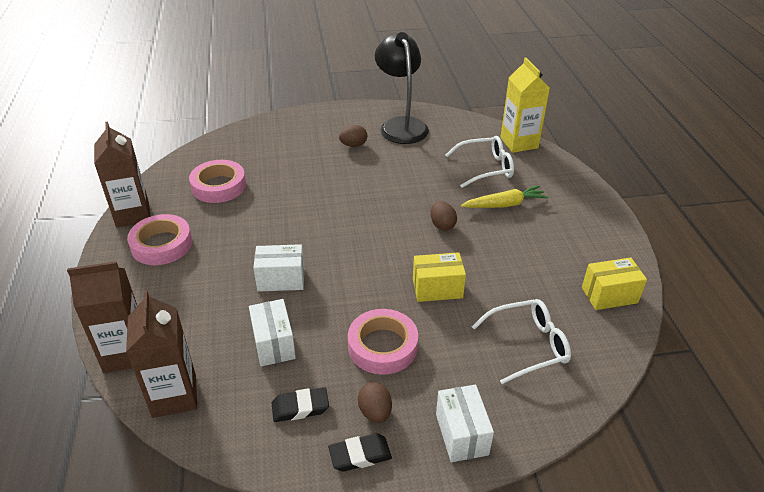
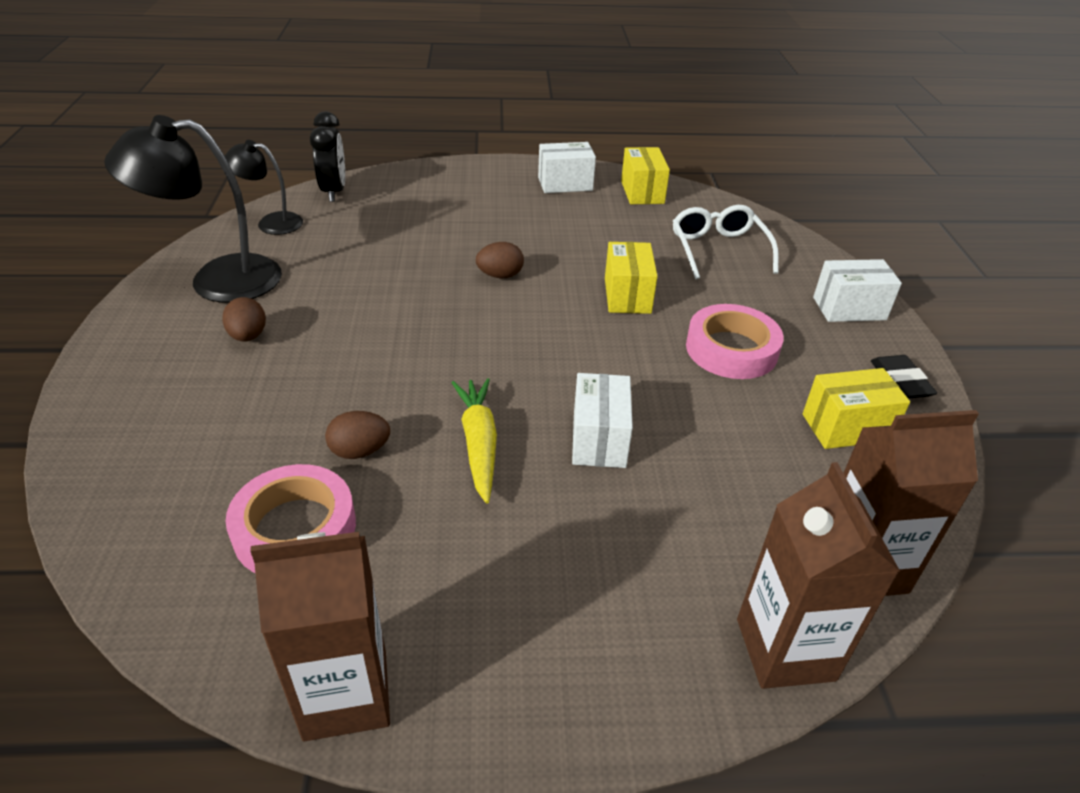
camera: 85 degrees left, 0 degrees up
pink tape [127,214,192,265] -> none
white box [249,299,296,366] -> white box moved to [538,142,596,193]
black eraser [272,387,329,422] -> yellow box [803,368,910,449]
brown egg [358,382,392,423] -> brown egg moved to [325,411,390,459]
white glasses [445,136,514,188] -> none
yellow carrot [461,185,548,208] -> yellow carrot moved to [452,378,497,504]
yellow carton [500,58,550,153] -> black clock [310,111,345,202]
none -> black lamp [224,140,303,235]

